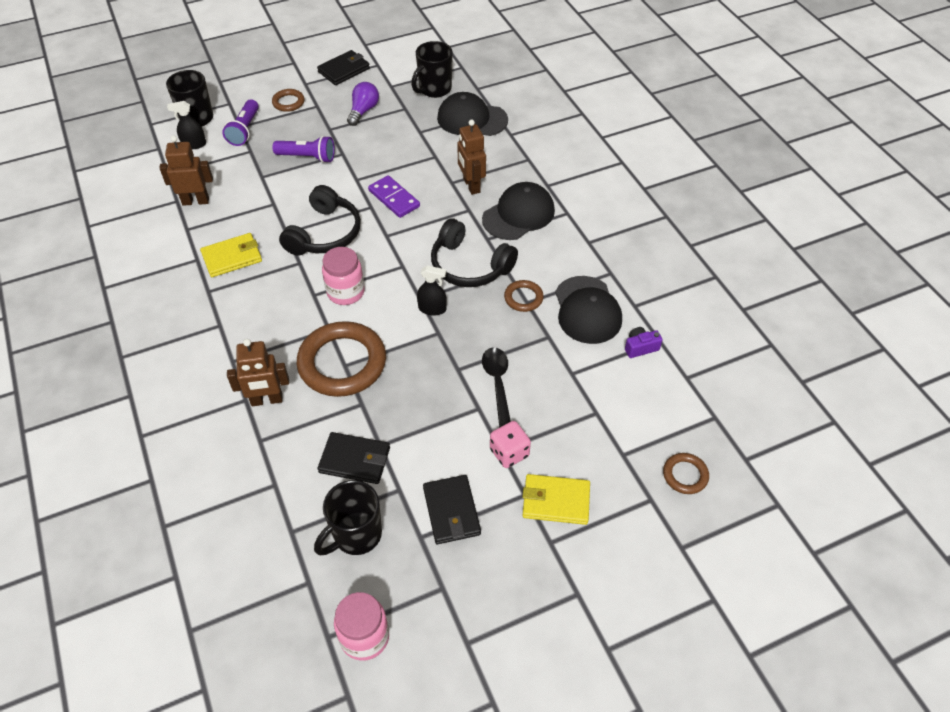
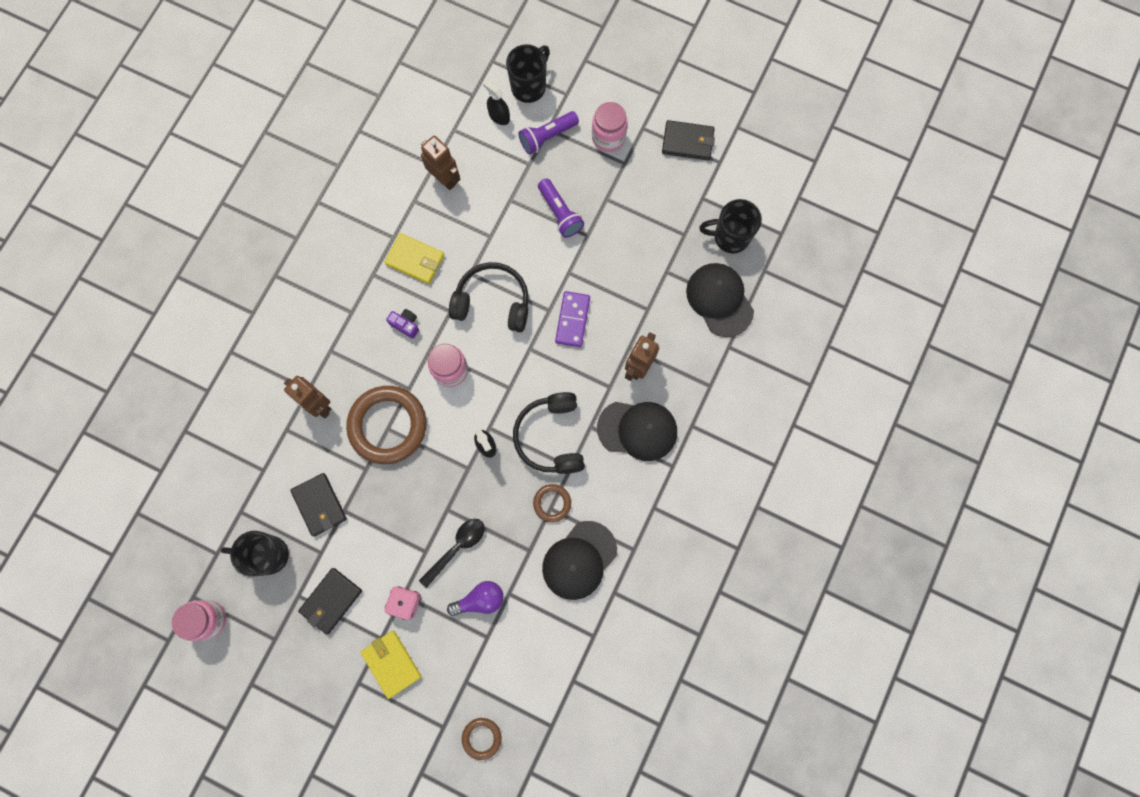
camera: 50 degrees right, 25 degrees up
brown ring [272,89,304,112] -> pink jar [592,102,628,152]
black headphones [279,185,361,256] -> black headphones turned 150 degrees counterclockwise [449,262,529,332]
purple light bulb [347,82,379,126] -> purple light bulb moved to [447,581,504,616]
purple camera [625,327,663,358] -> purple camera moved to [386,309,419,339]

